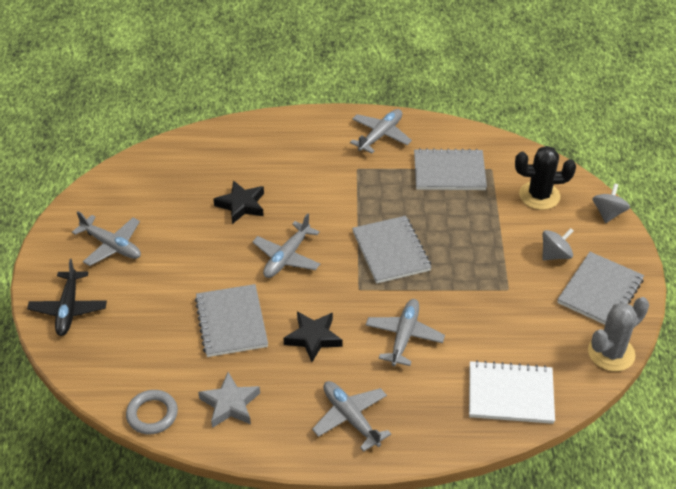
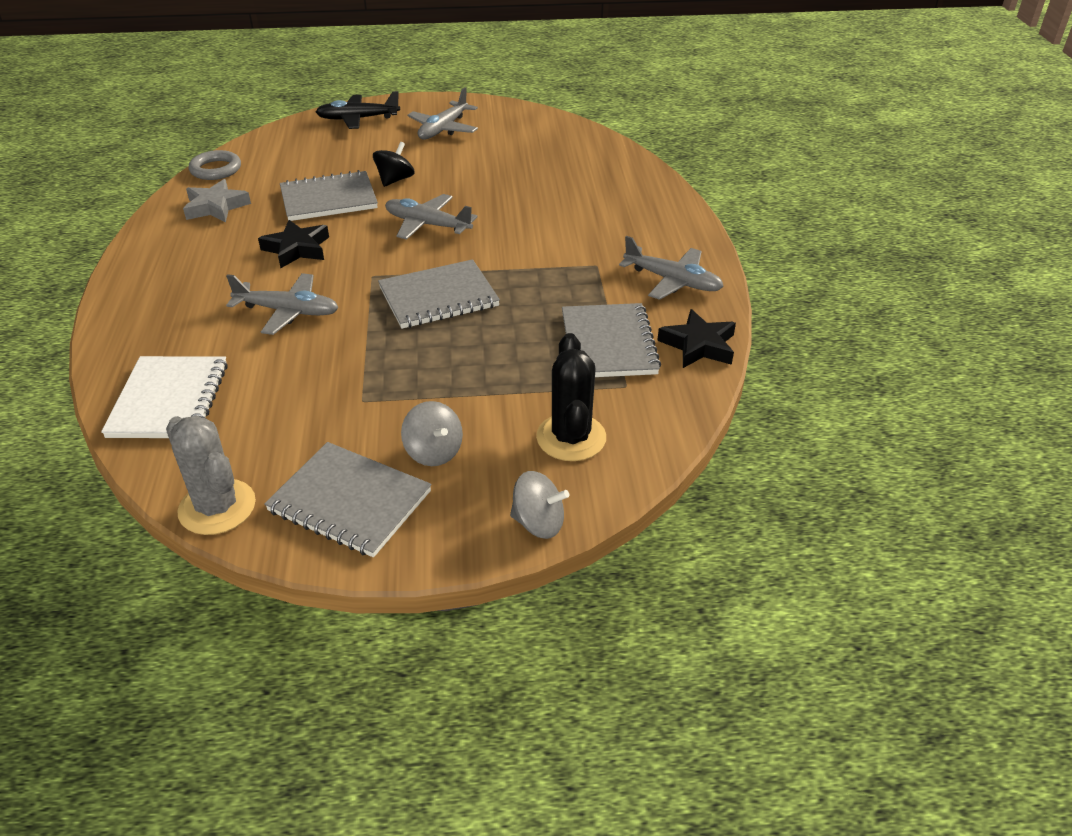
camera: 85 degrees right, 5 degrees down
black star [213,180,264,224] -> black star moved to [657,309,736,368]
grey plane [312,381,391,452] -> none
none -> black spinning top [373,142,415,187]

